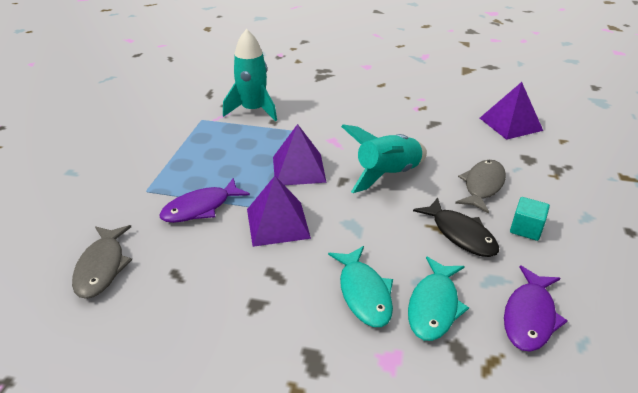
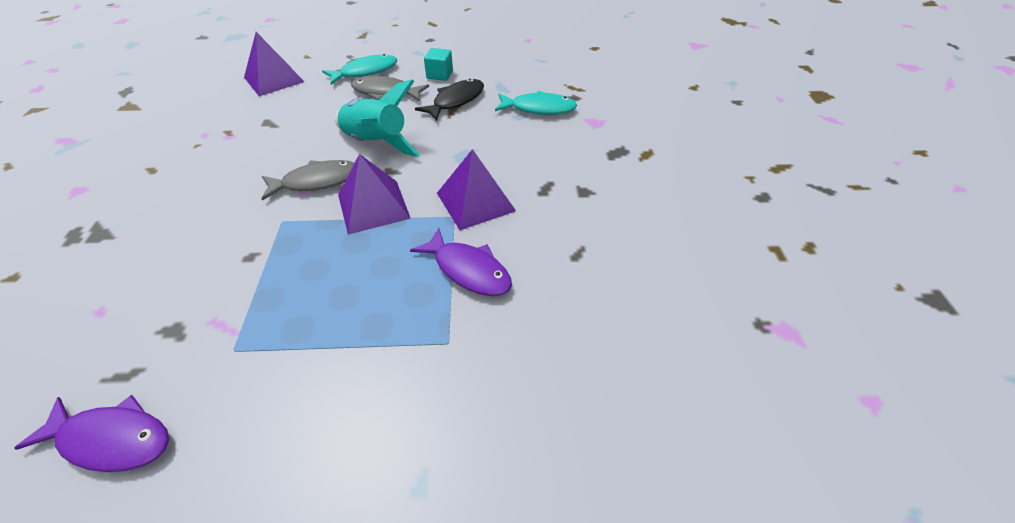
camera: 105 degrees left, 10 degrees up
grey fish [72,225,132,299] -> grey fish moved to [262,160,354,201]
turquoise rocket [223,29,277,121] -> none
turquoise fish [328,246,393,327] -> turquoise fish moved to [322,54,397,85]
purple fish [504,265,568,352] -> purple fish moved to [14,395,169,472]

